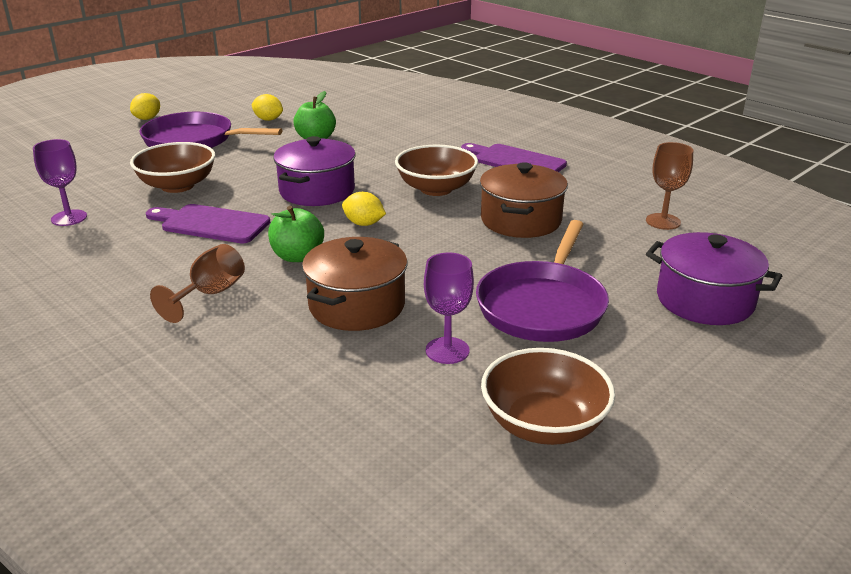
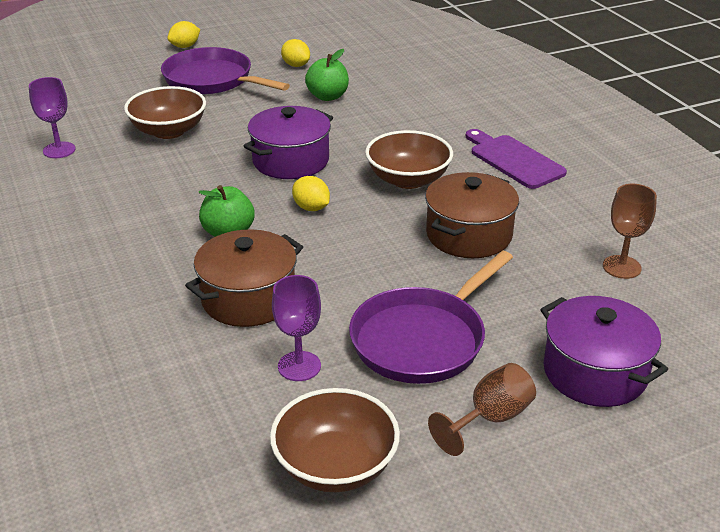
camera: 20 degrees right, 5 degrees up
purple cutting board [146,204,270,243] -> none
brown goblet [150,244,245,323] -> brown goblet moved to [428,363,536,456]

